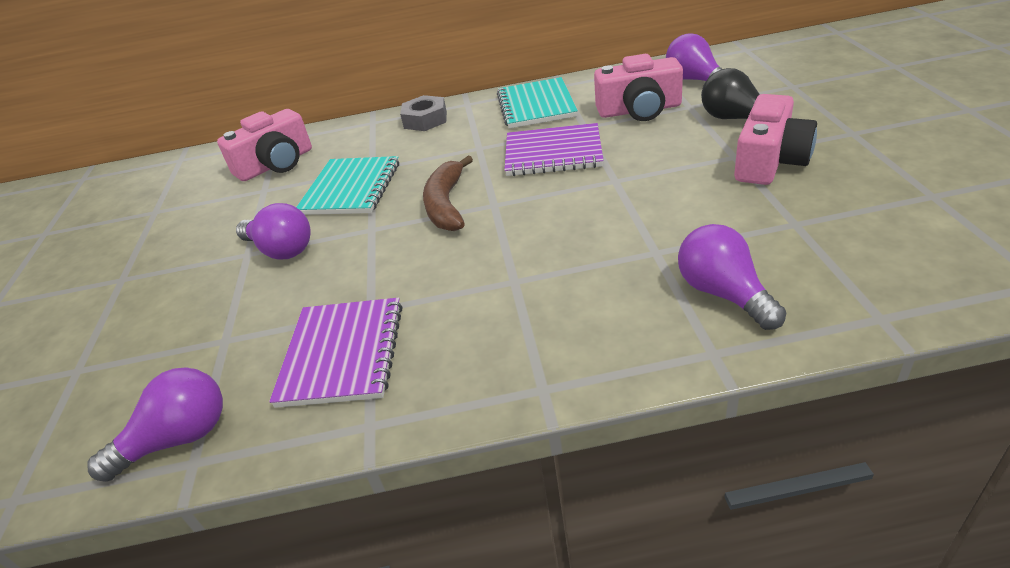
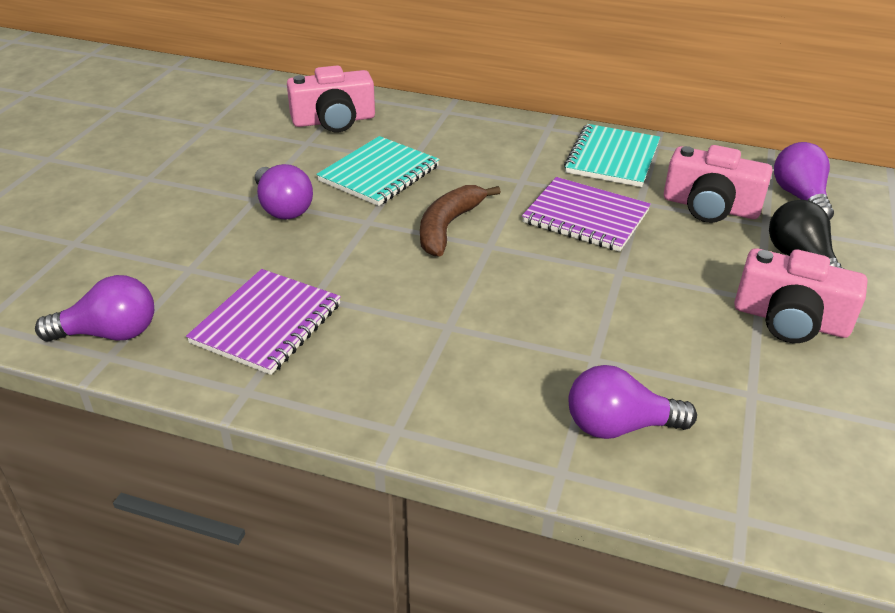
camera: 20 degrees right, 0 degrees up
grey nut [400,95,447,131] -> none
purple light bulb [678,224,787,330] -> purple light bulb turned 90 degrees counterclockwise [568,365,697,439]
pink camera [734,94,817,185] -> pink camera turned 60 degrees clockwise [734,248,867,343]

